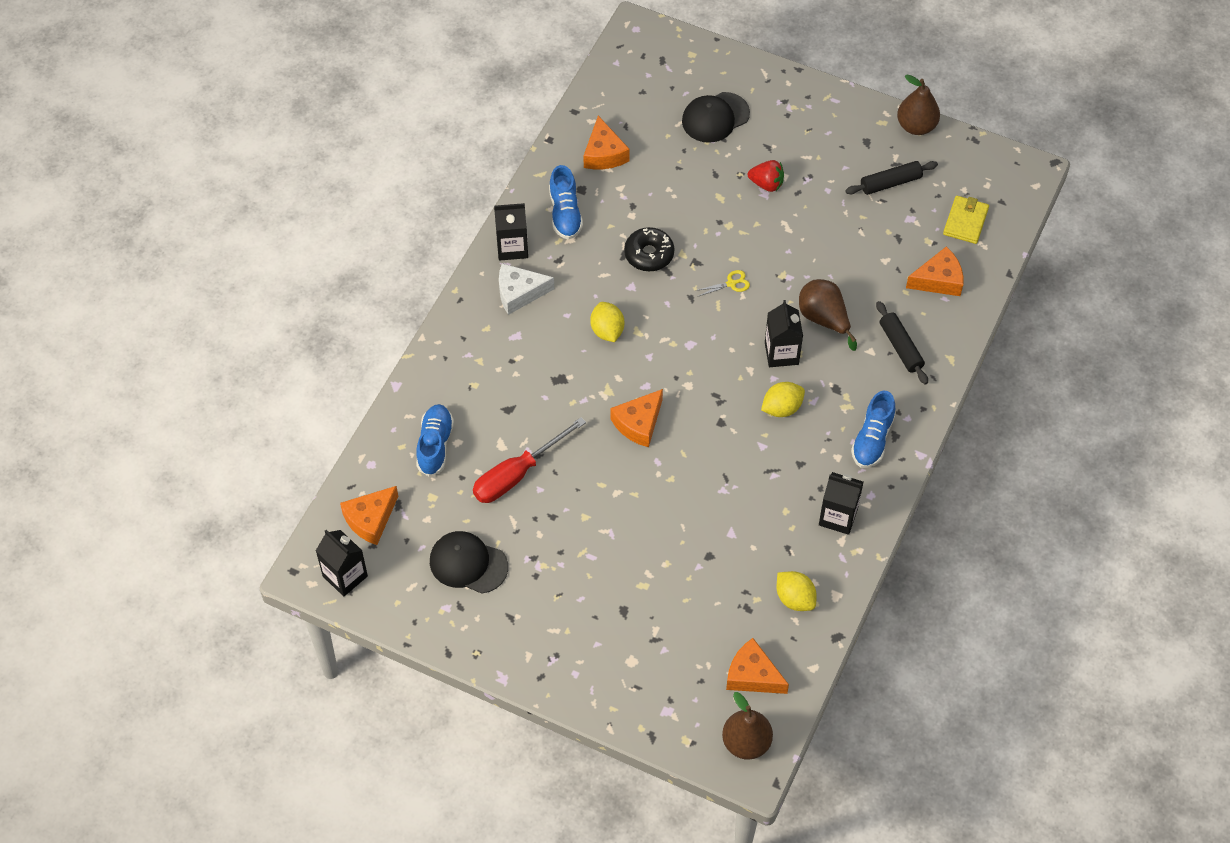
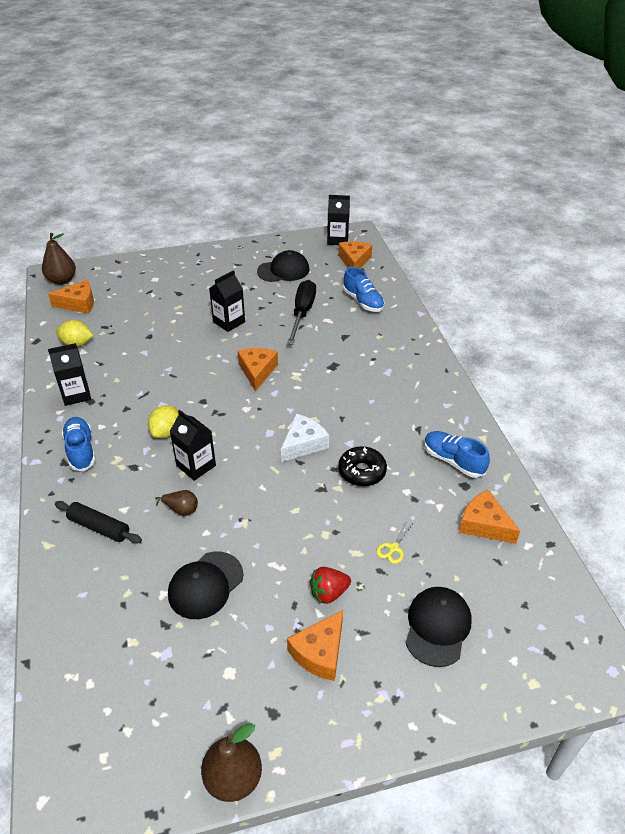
camera: 140 degrees right, 15 degrees down
red screwdriver [473,417,586,503] -> black screwdriver [287,280,316,345]
black carton [494,203,528,261] -> black carton moved to [209,270,245,332]
white cheese [499,263,554,315] -> white cheese moved to [281,414,329,462]
yellow lemon [590,302,624,342] -> none
yellow scissors [695,270,750,296] -> yellow scissors moved to [376,520,414,564]
brown pear [799,279,857,351] -> brown pear [155,490,198,516], size x0.58
black rolling pin [845,161,938,195] -> none
orange cheese [906,246,963,296] -> orange cheese moved to [287,610,343,681]
yellow wallet [943,196,989,244] -> none
none -> black cap [168,552,244,619]

